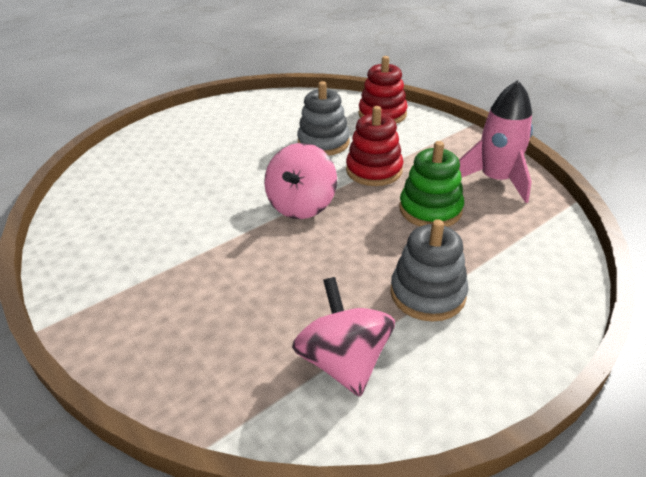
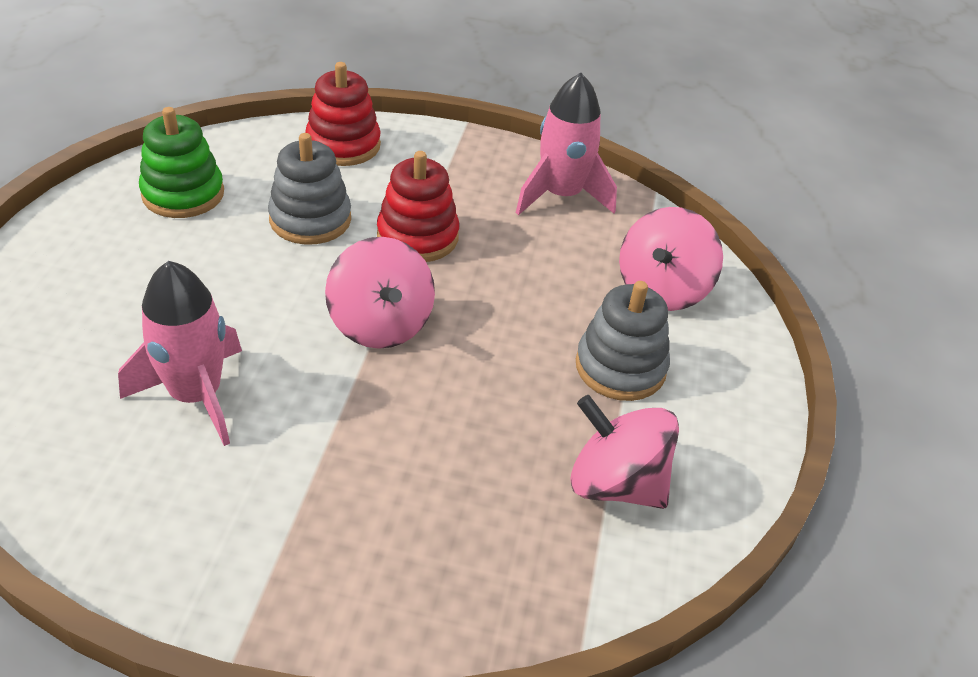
camera: 45 degrees left, 5 degrees up
green stacking toy [399,141,464,227] -> green stacking toy moved to [139,107,224,218]
none -> pink rocket [118,261,242,446]
none -> pink spinning top [619,207,723,311]

